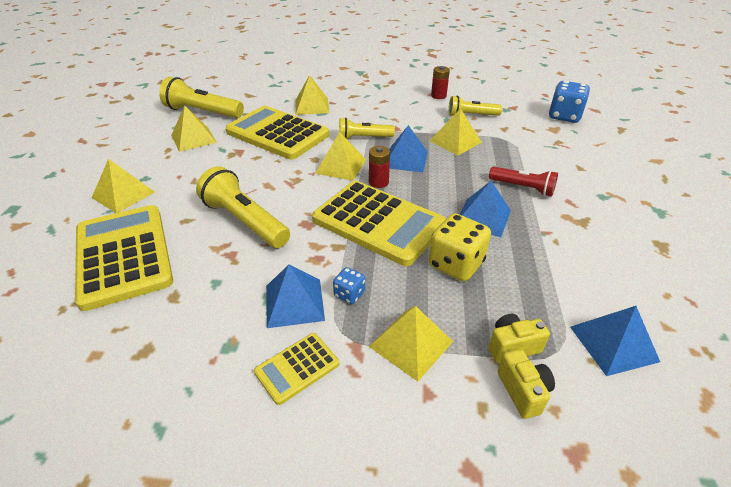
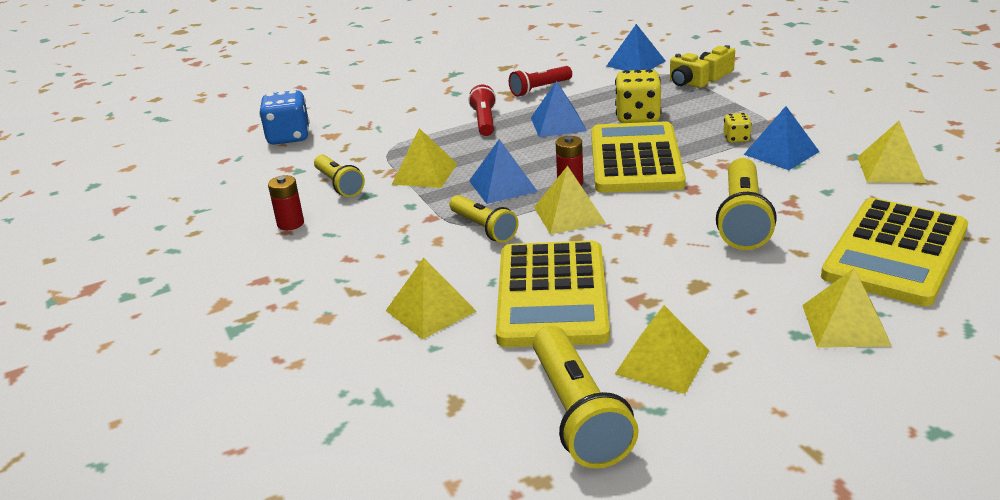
camera: 120 degrees left, 10 degrees down
yellow calculator [254,333,339,405] -> none
blue dice [333,267,365,304] -> yellow dice [724,113,752,143]
yellow pyramid [369,306,453,381] -> yellow pyramid moved to [858,121,927,183]
none -> red flashlight [509,66,572,97]

